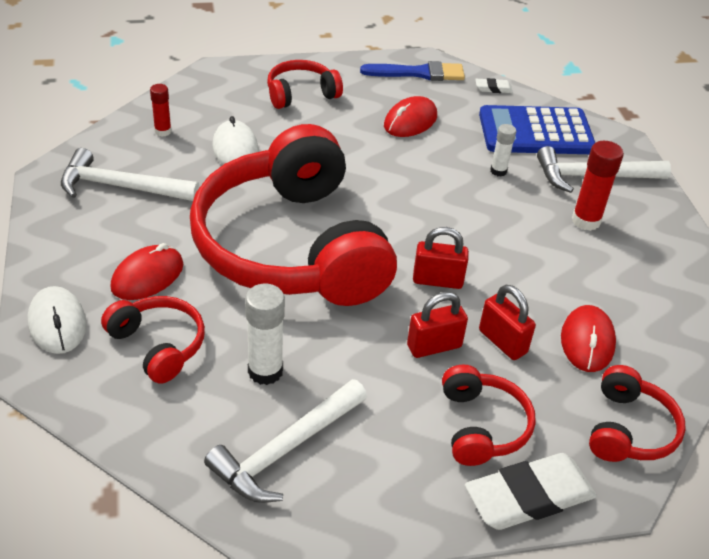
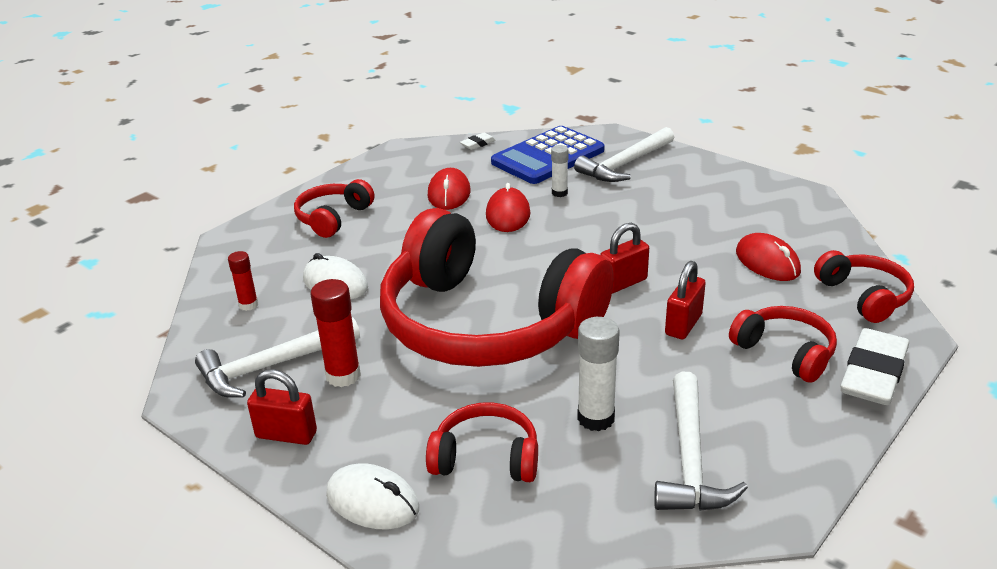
camera: 35 degrees left, 10 degrees down
red mouse [111,243,183,300] -> red mouse moved to [486,183,531,232]
blue brush [360,61,465,81] -> none
red padlock [479,285,536,360] -> red padlock moved to [247,369,317,445]
red glue stick [572,141,624,231] -> red glue stick moved to [311,279,361,387]

